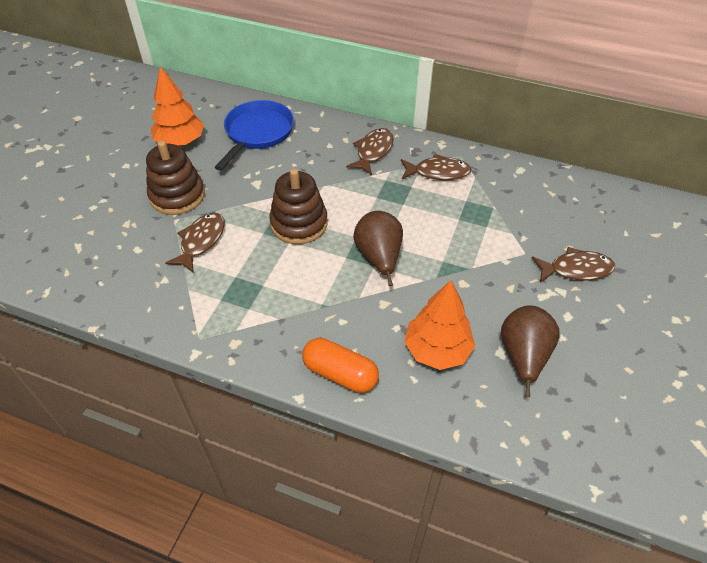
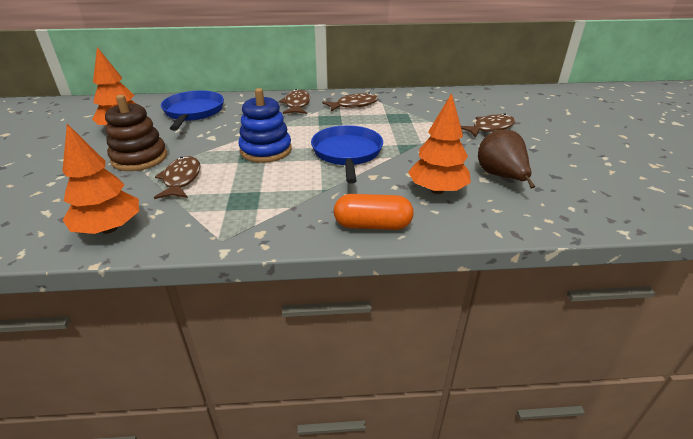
camera: 25 degrees left, 15 degrees down
brown stacking toy [269,169,328,244] -> blue stacking toy [238,88,292,163]
brown pear [353,211,403,286] -> blue pan [311,125,383,184]
none -> orange tree [62,124,139,234]

